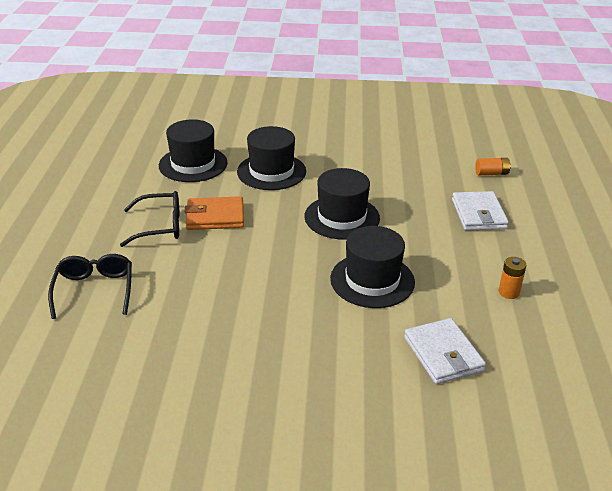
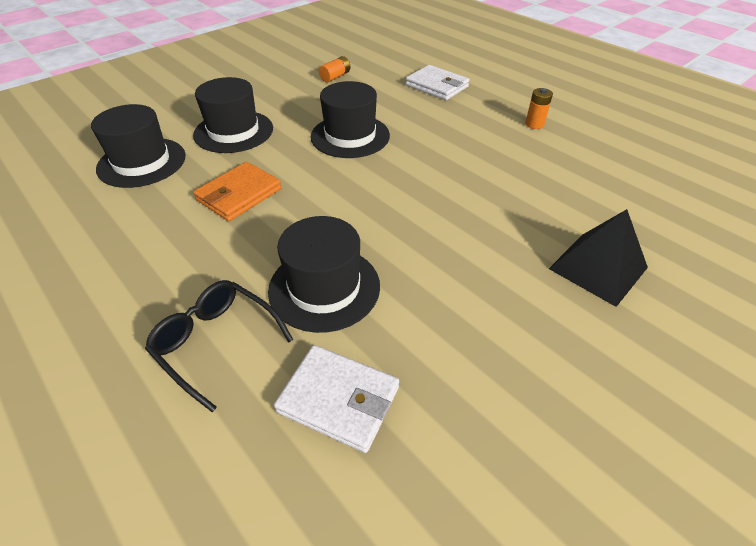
camera: 45 degrees left, 10 degrees up
black glasses [120,191,179,247] -> none
black hat [330,226,415,308] -> black hat moved to [268,216,380,333]
white wallet [404,318,486,384] -> white wallet moved to [274,345,399,453]
orange battery [475,158,511,175] -> orange battery moved to [319,56,350,82]
none -> black pyramid [549,209,648,307]

